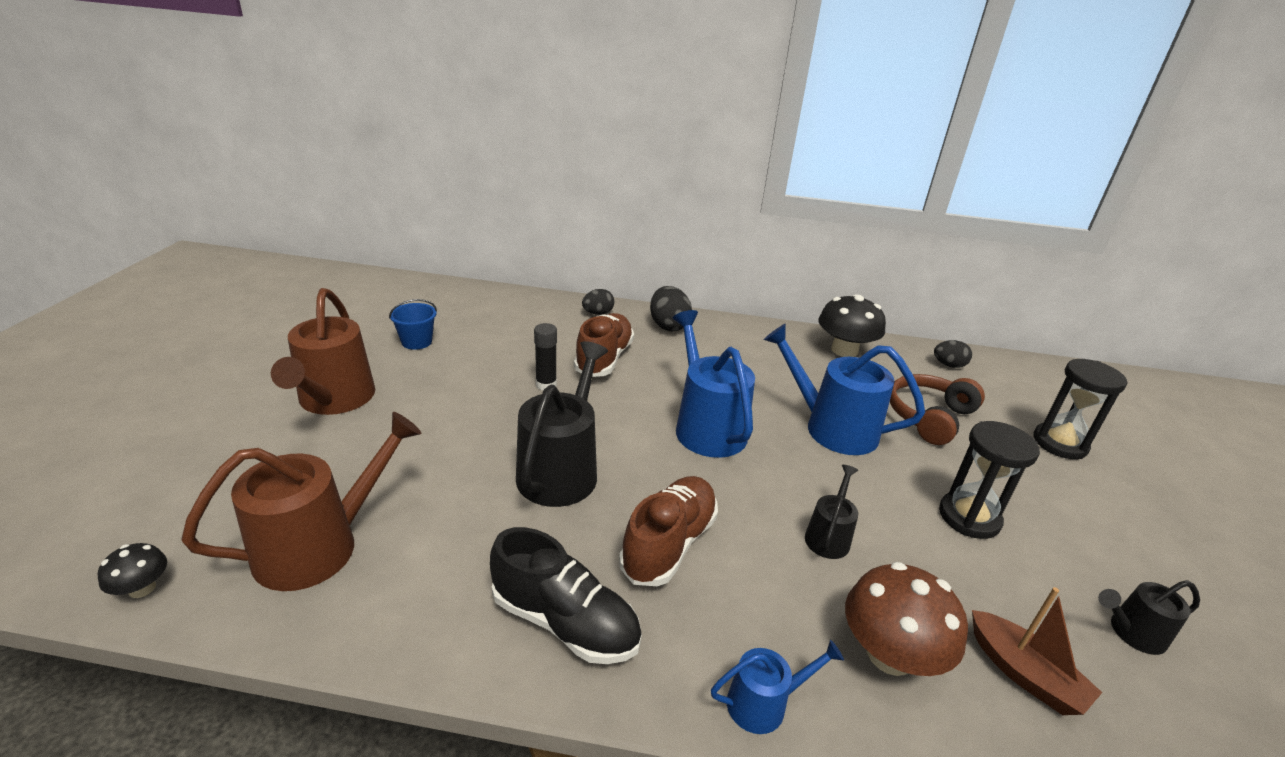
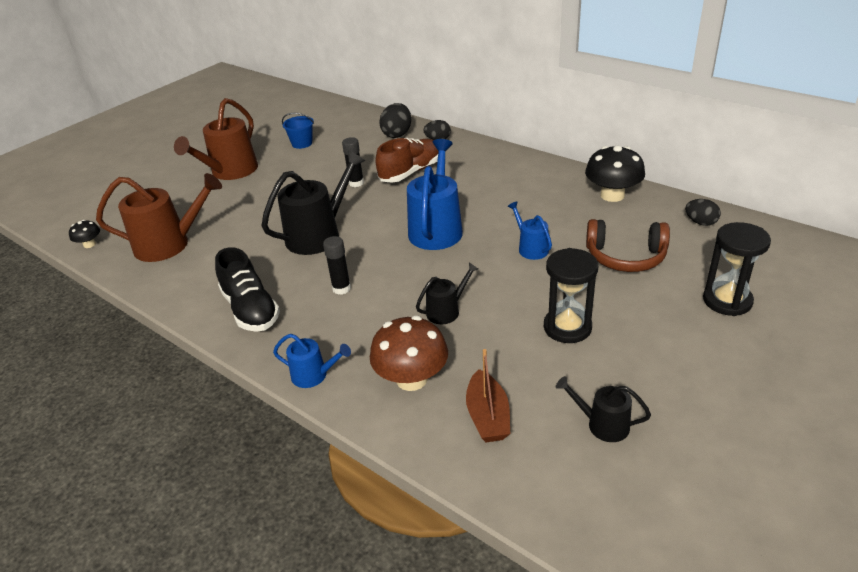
camera: 35 degrees right, 5 degrees up
brown shoe [619,476,718,586] -> black glue stick [323,236,351,295]
black egg [650,286,692,332] -> black egg moved to [379,103,411,138]
blue watering can [764,324,925,455] -> blue watering can [507,201,552,260], size x0.52
brown headphones [890,374,985,445] -> brown headphones turned 150 degrees counterclockwise [586,219,670,272]

